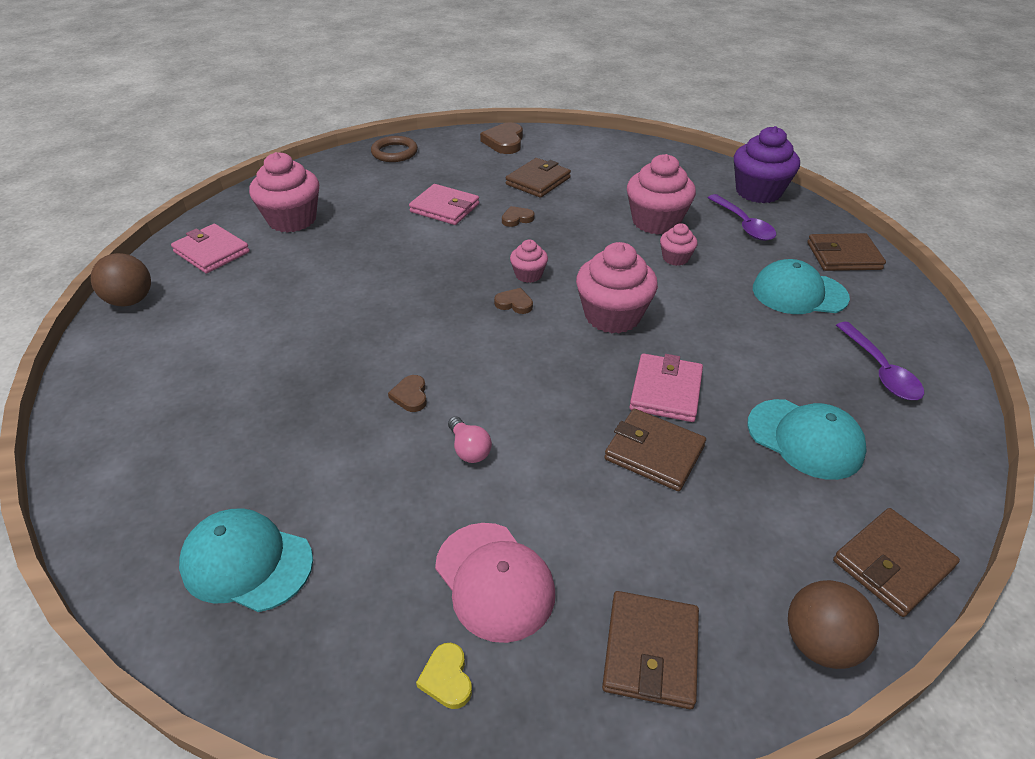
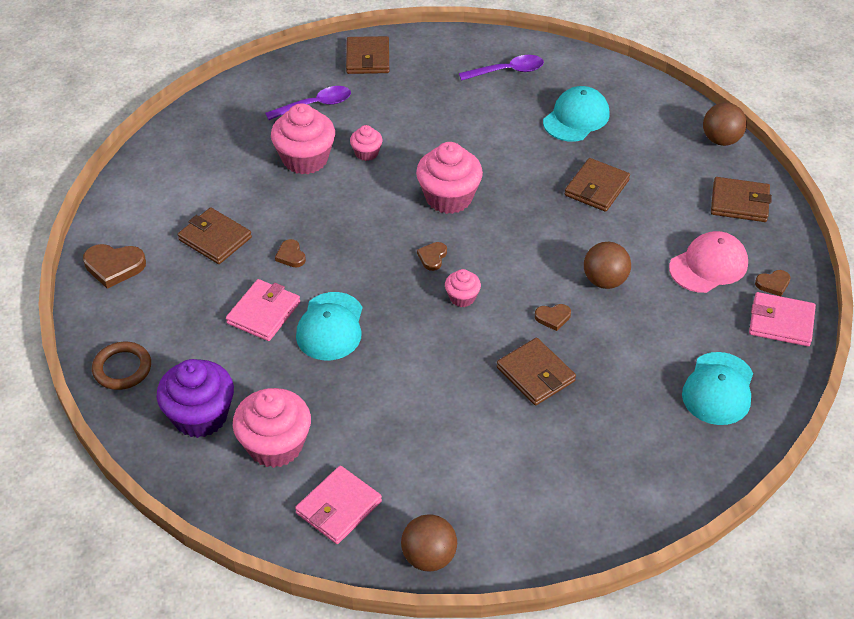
camera: 90 degrees left, 5 degrees up
yellow heart [416,642,472,709] -> brown heart [755,270,791,296]
pink light bulb [448,416,492,463] -> brown ball [584,242,631,289]
pink cupcake [510,240,548,283] -> pink cupcake moved to [445,269,481,307]
pink wallet [629,353,703,422] -> pink wallet moved to [749,292,816,346]
purple cupcake [734,126,800,203] -> purple cupcake moved to [156,359,234,438]
turquoise cap [753,259,850,314] -> turquoise cap moved to [296,292,362,360]
brown wallet [833,508,960,617] -> brown wallet moved to [497,338,576,405]

